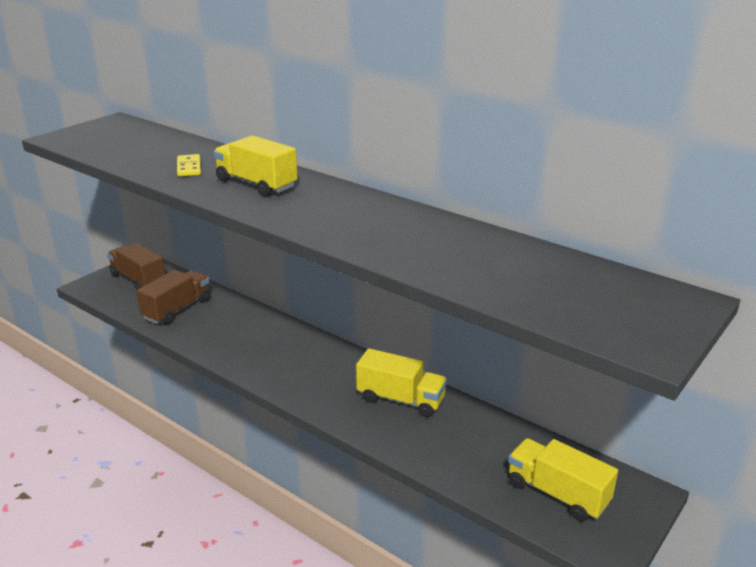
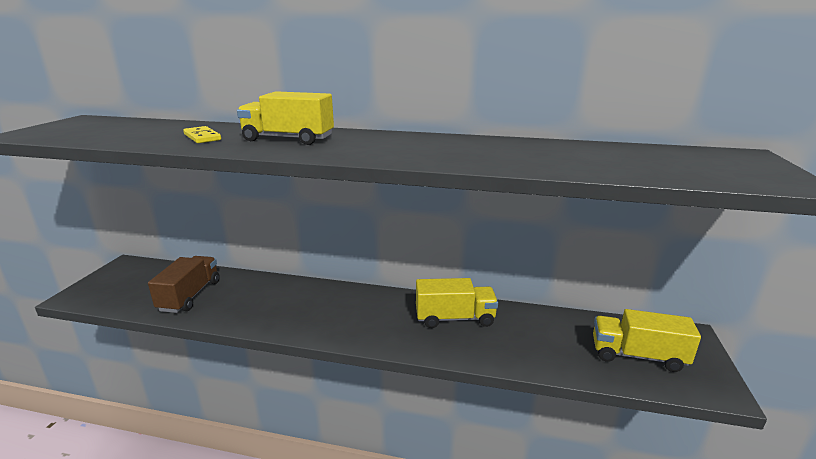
camera: 25 degrees left, 5 degrees down
brown truck [107,243,165,290] -> none

